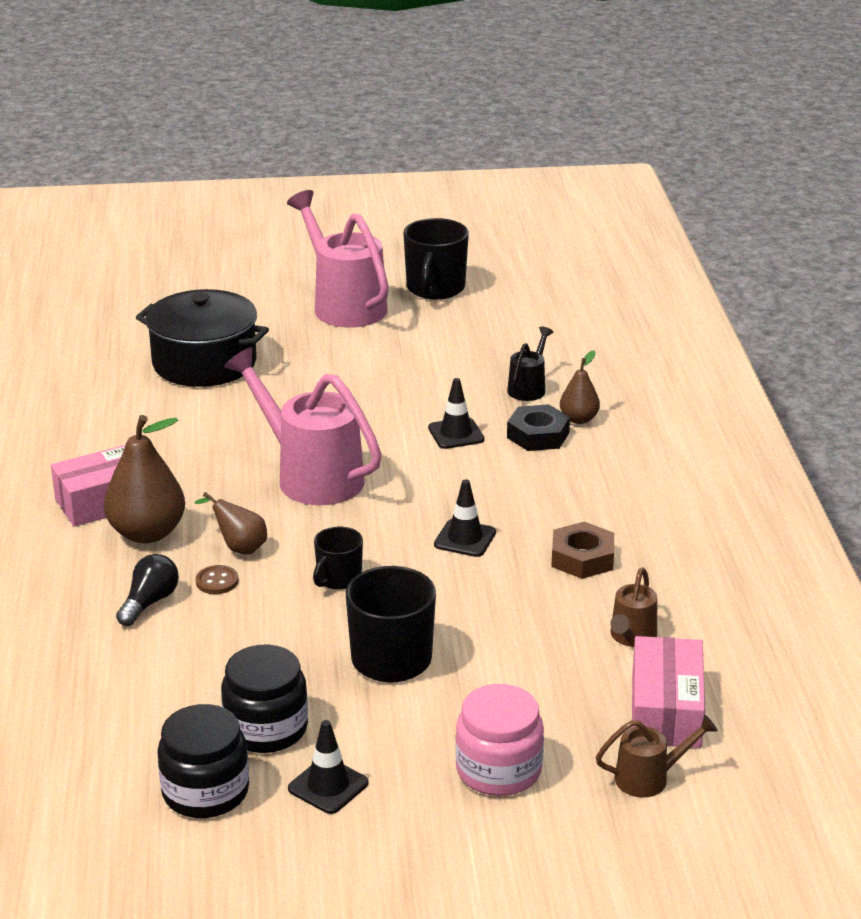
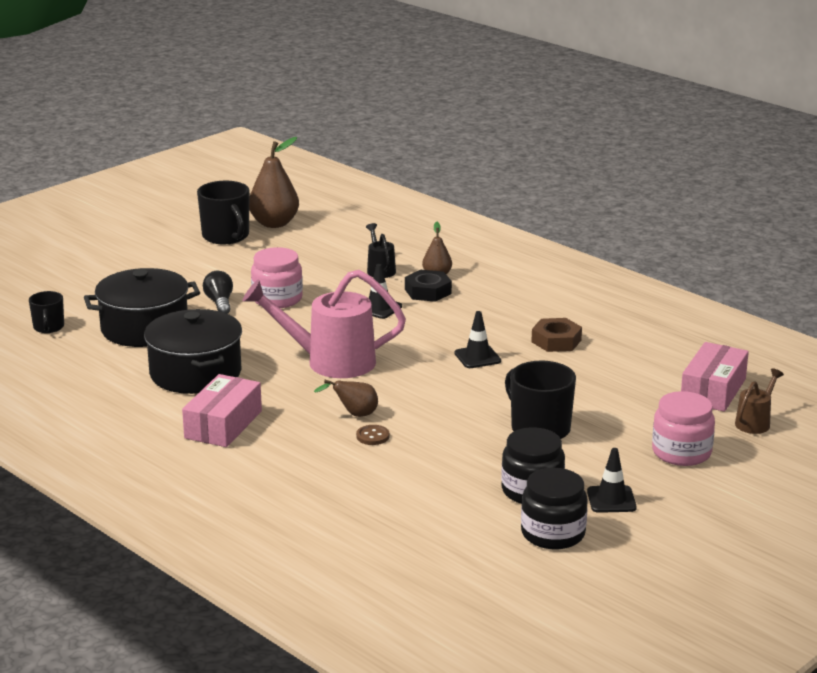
camera: 40 degrees left, 5 degrees down
brown pear [104,415,185,543] -> brown pear moved to [249,137,299,228]
black light bulb [116,554,179,626] -> black light bulb moved to [203,271,233,314]
pink watering can [287,190,389,328] -> none
black mug [313,527,363,590] -> black mug moved to [29,291,64,333]
brown watering can [610,567,657,647] -> none
pink box [632,636,705,748] -> pink box turned 60 degrees clockwise [681,342,749,412]
none -> black pot [144,309,242,394]
none -> pink jar [251,247,303,308]

